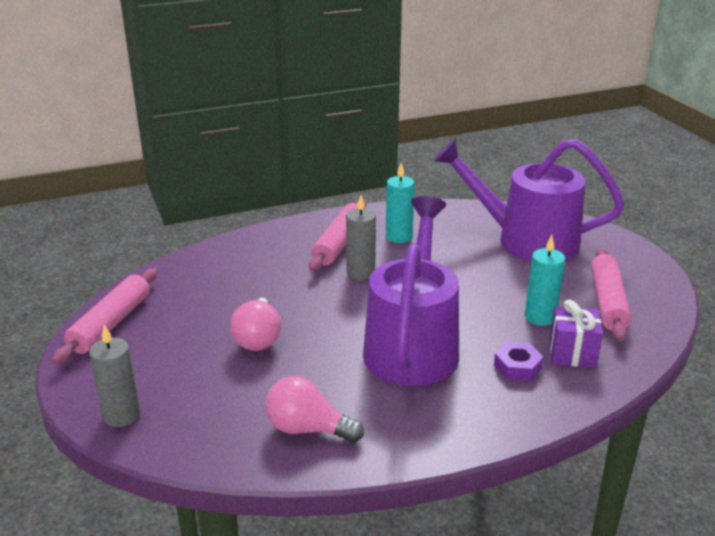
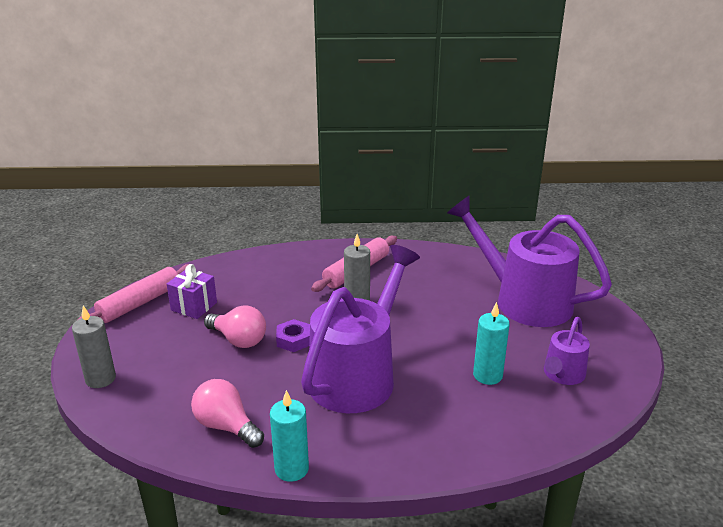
camera: 20 degrees right, 0 degrees up
pink light bulb [230,297,281,351] -> pink light bulb turned 75 degrees counterclockwise [204,305,266,348]
turquoise candle [386,163,415,243] -> turquoise candle moved to [270,390,309,482]
purple nut [494,342,543,381] -> purple nut moved to [276,319,310,352]
purple gift [550,300,603,368] -> purple gift moved to [167,264,217,319]
pink rolling pin [591,248,631,342] -> purple watering can [544,317,590,385]

